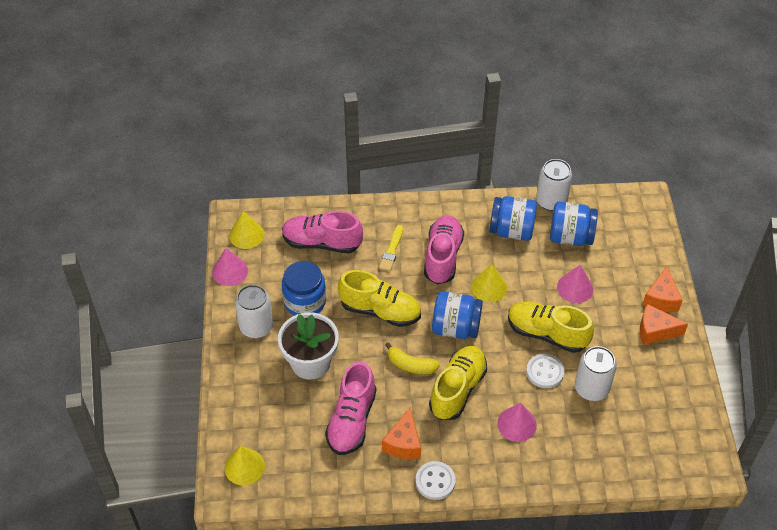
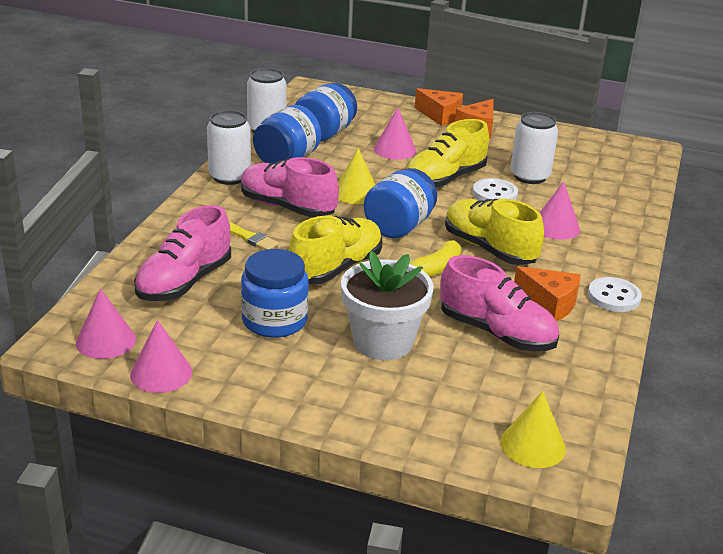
camera: 70 degrees left, 20 degrees down
yellow cone [229,211,264,249] -> pink cone [76,288,136,359]
white can [235,285,273,338] -> white can moved to [207,110,251,185]

